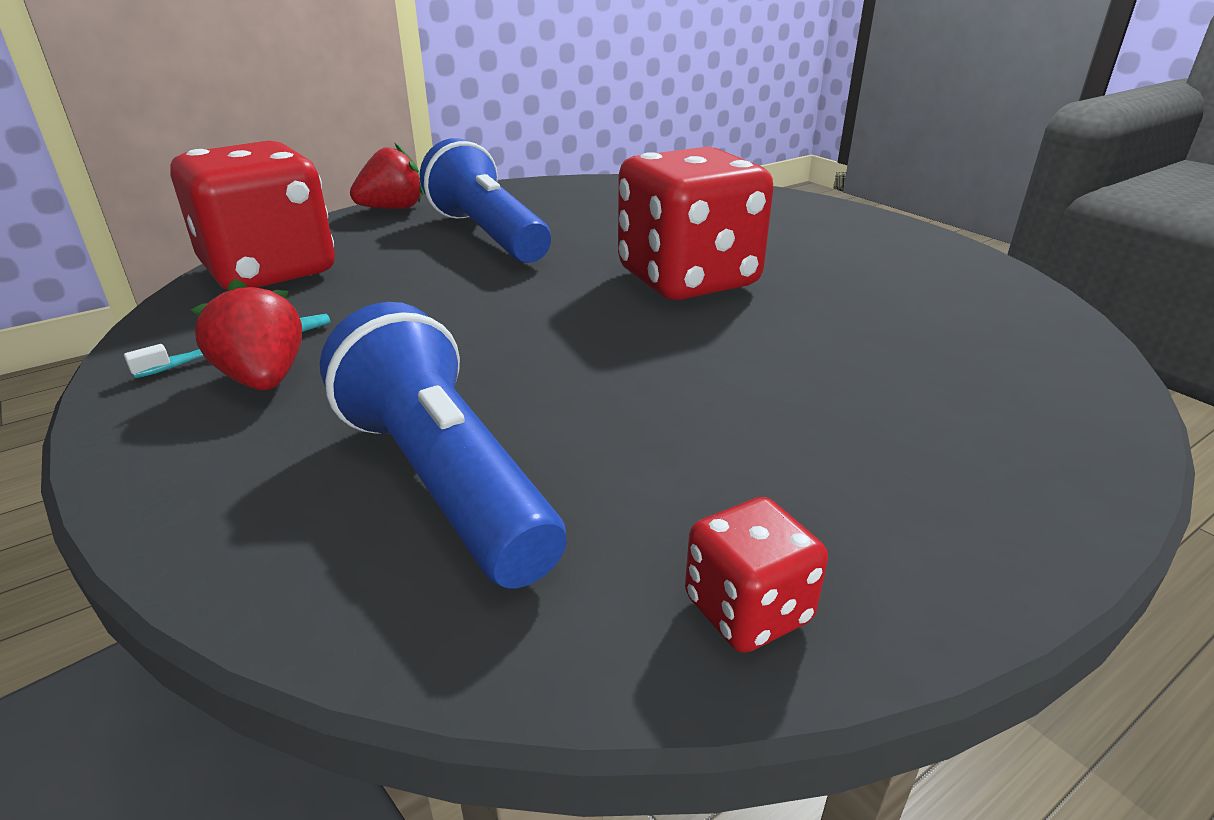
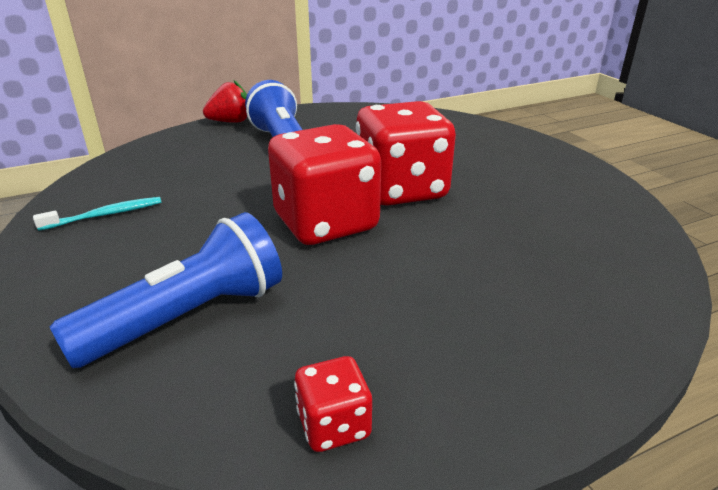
camera: 10 degrees right, 0 degrees up
red dice [171,141,335,290] -> red dice moved to [268,124,381,245]
red strawberry [191,279,302,390] -> none
blue flashlight [320,302,567,588] -> blue flashlight turned 75 degrees clockwise [50,212,282,368]

